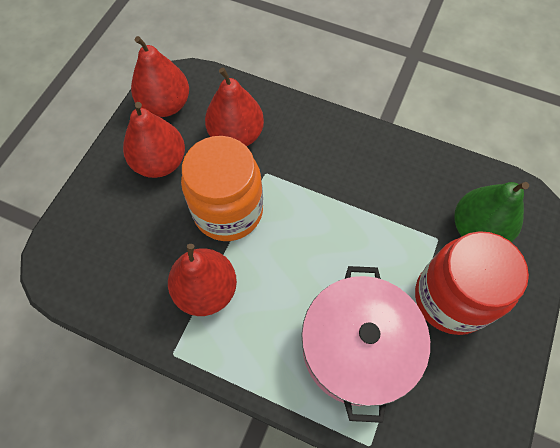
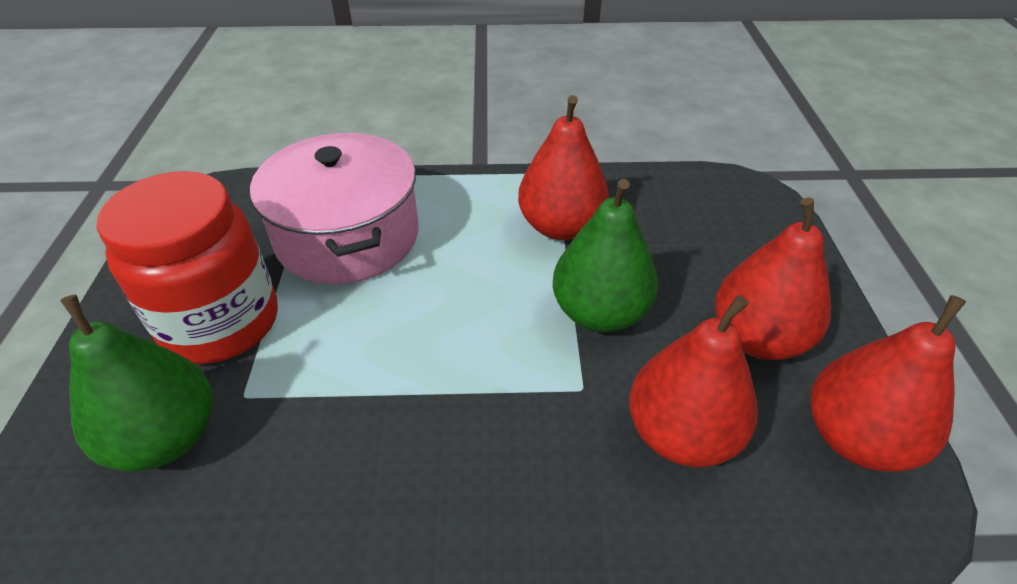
camera: 155 degrees right, 20 degrees down
orange jar [181,136,263,241] -> green pear [553,179,658,332]

